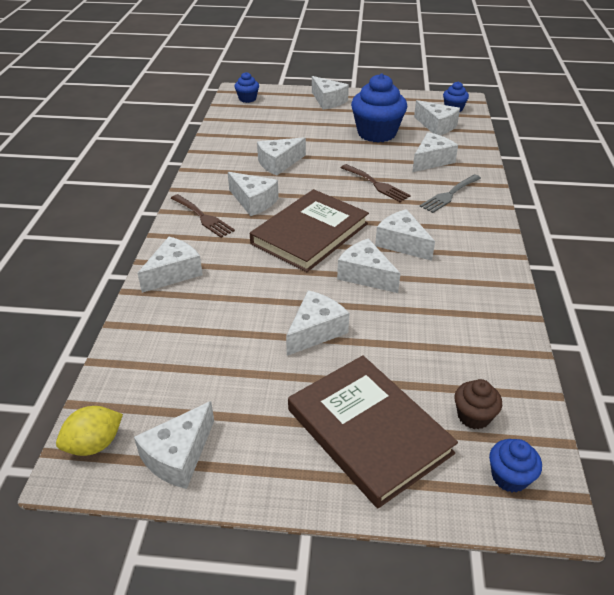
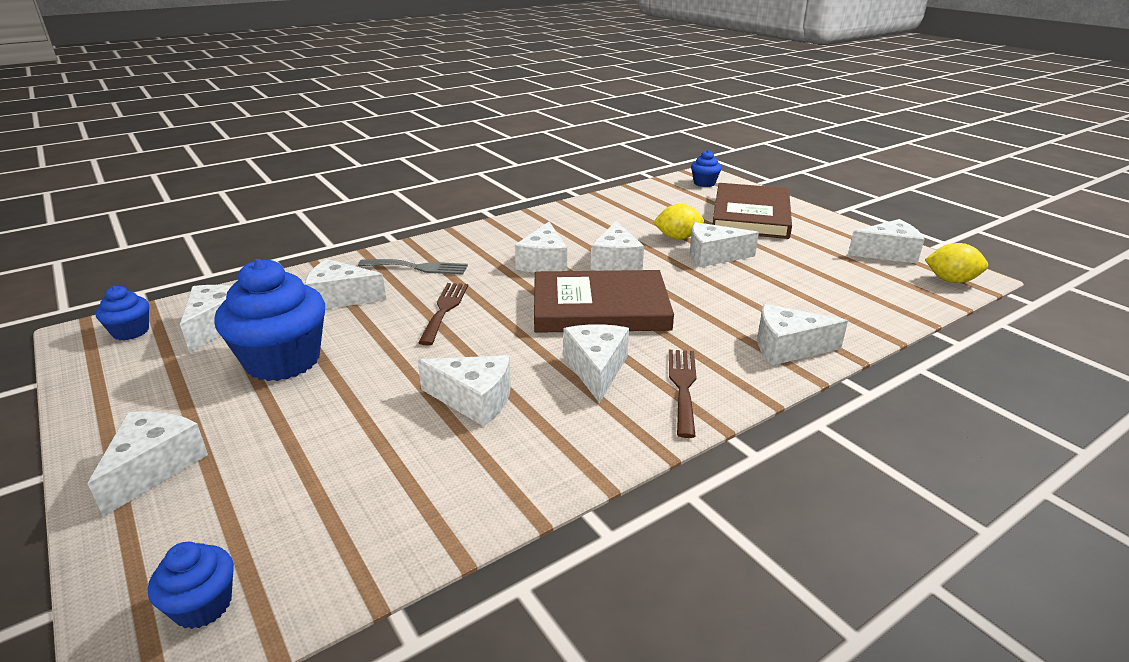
camera: 130 degrees left, 10 degrees down
brown cupcake [455,379,502,429] -> none
none -> yellow lemon [653,204,704,239]

